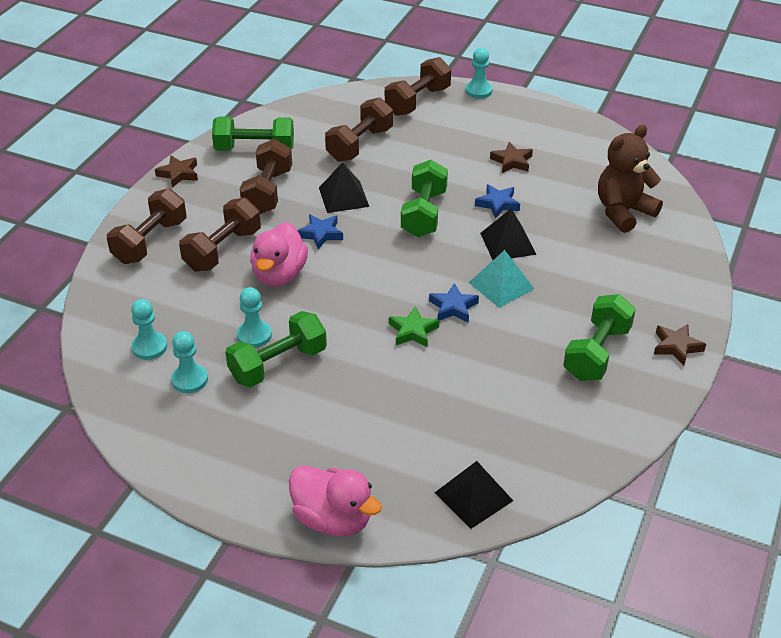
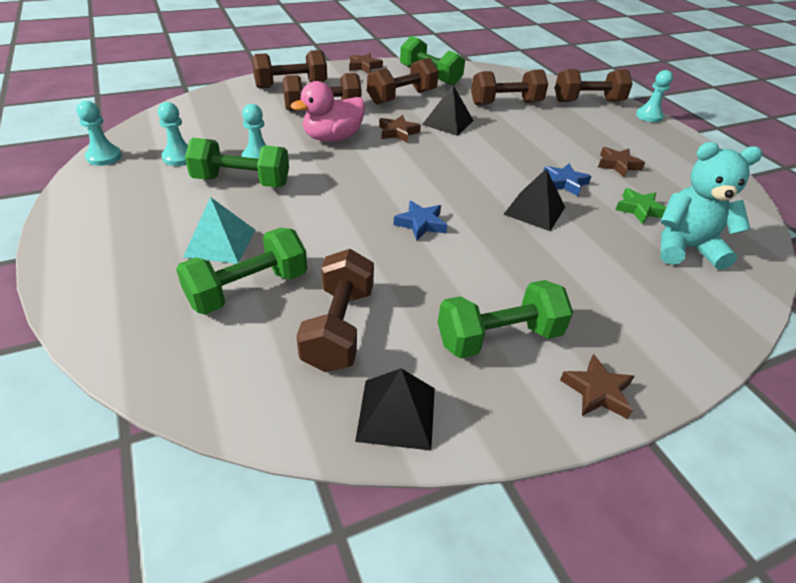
camera: 40 degrees right, 0 degrees up
turquoise pawn [131,299,167,360] -> turquoise pawn moved to [76,101,122,166]
pink duck [289,465,382,536] -> none
blue star [297,214,343,249] -> brown star [379,115,421,143]
green star [389,306,439,348] -> green star moved to [615,188,666,224]
green dumbbell [401,160,448,237] -> green dumbbell moved to [176,228,307,315]
black pyramid [435,461,513,529] -> black pyramid moved to [355,368,435,450]
turquoise pyramid [469,250,534,308] -> turquoise pyramid moved to [183,197,255,264]
brown teddy bear [598,125,663,233] -> turquoise teddy bear [661,142,762,270]
none -> brown dumbbell [297,249,374,372]

